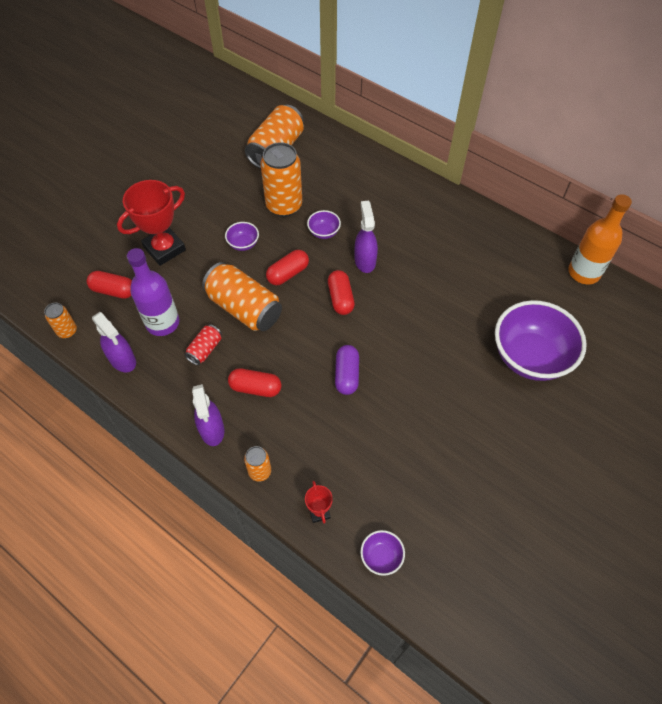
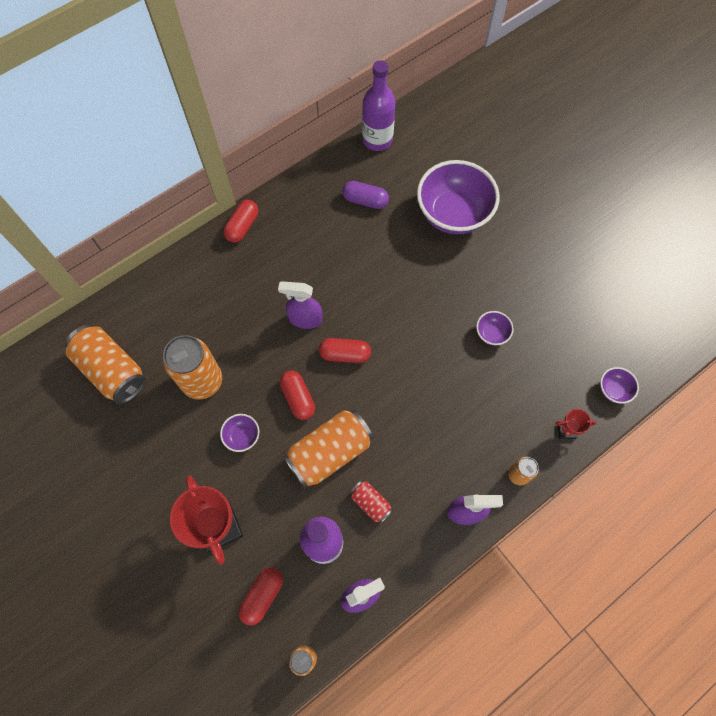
camera: 75 degrees left, 10 degrees up
red capsule [228,368,281,397] -> red capsule moved to [223,200,258,243]
purple bowl [307,210,341,239] -> purple bowl moved to [476,311,514,345]
purple capsule [335,345,359,395] -> purple capsule moved to [342,181,389,209]
orange bottle [568,194,632,284] -> purple bottle [362,60,396,151]

